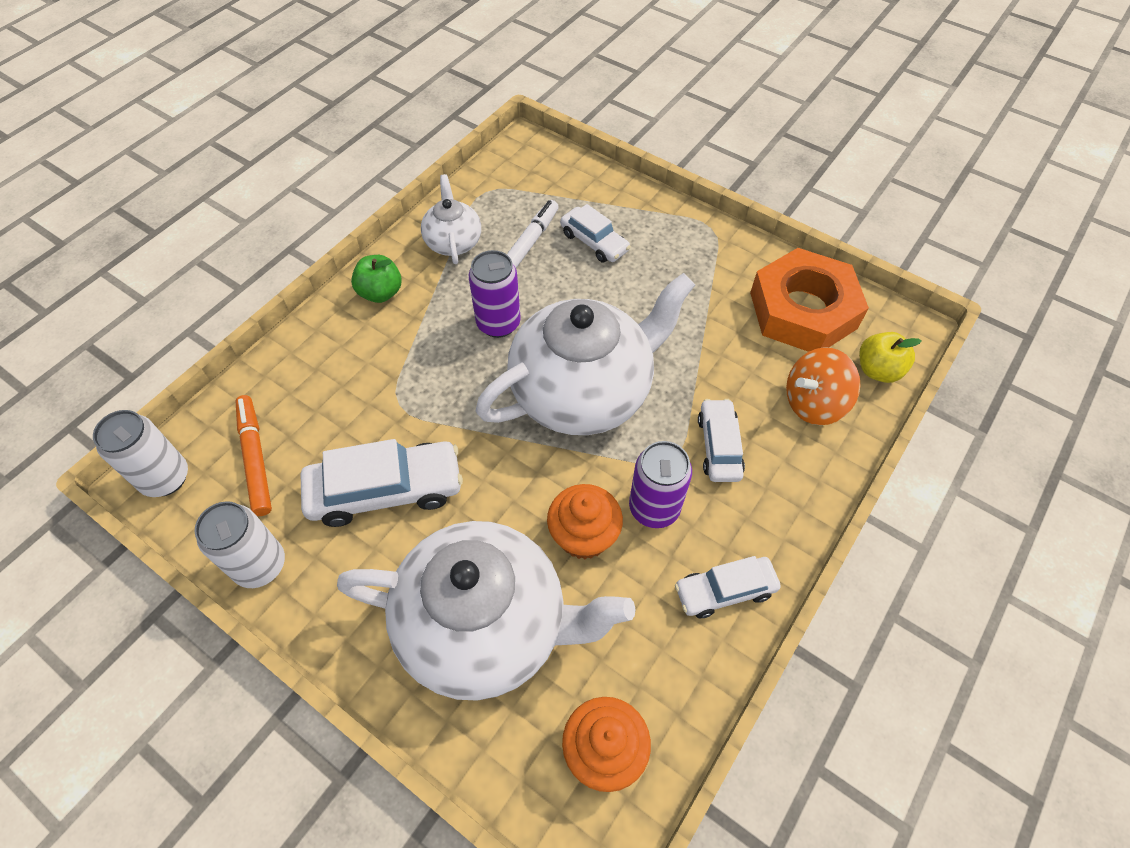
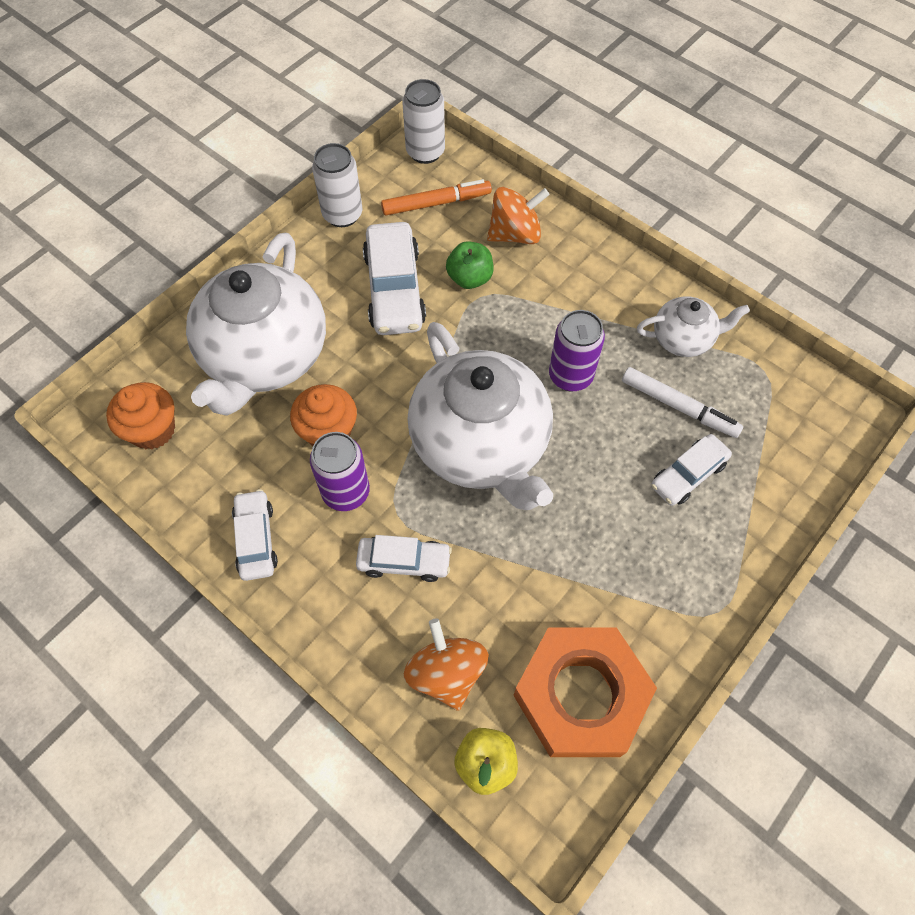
camera: 95 degrees right, 5 degrees up
green apple [351,255,402,303] -> green apple moved to [446,241,494,289]
none -> orange spinning top [487,187,550,244]

